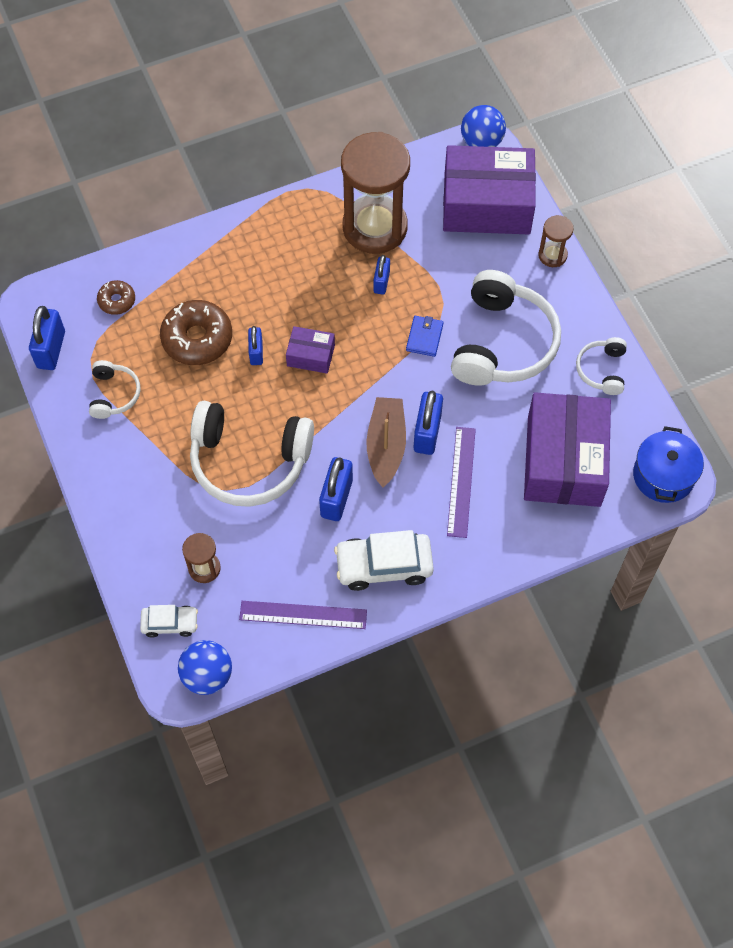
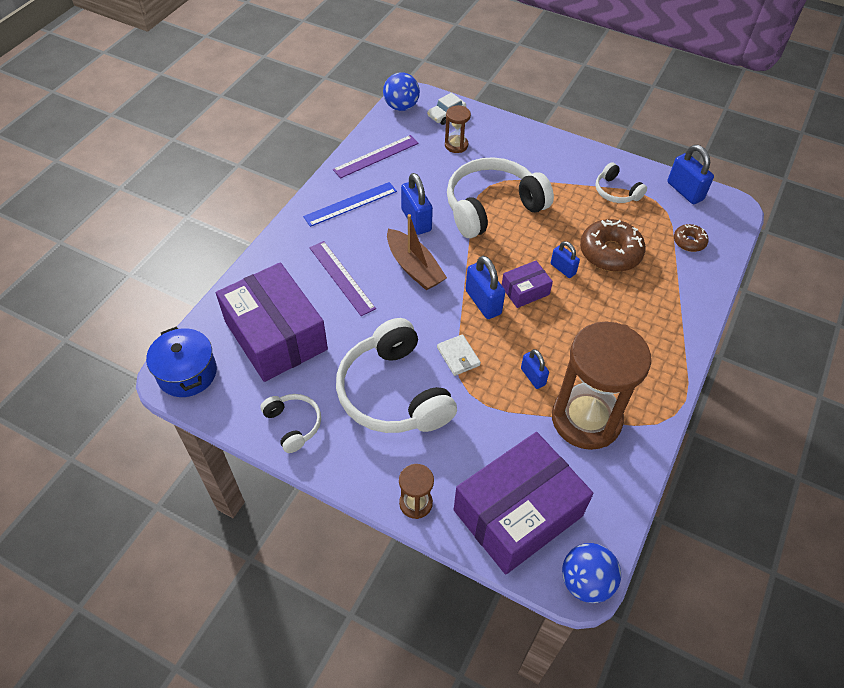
camera: 140 degrees right, 10 degrees down
white car [334,530,434,591] -> blue ruler [303,182,397,227]
blue wallet [406,316,444,357] -> white wallet [437,334,481,376]
blue padlock [413,390,443,455] -> blue padlock moved to [465,256,505,319]

